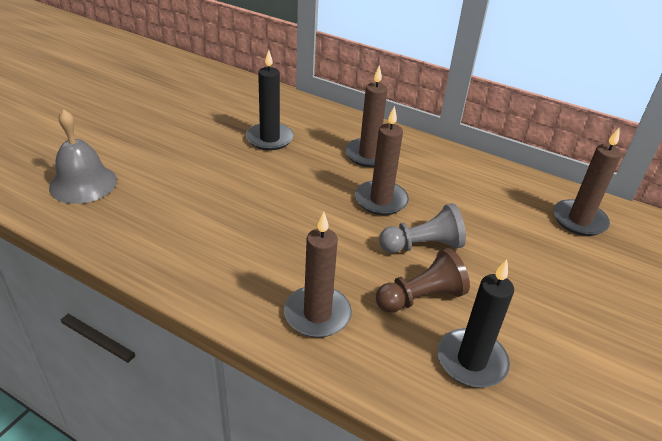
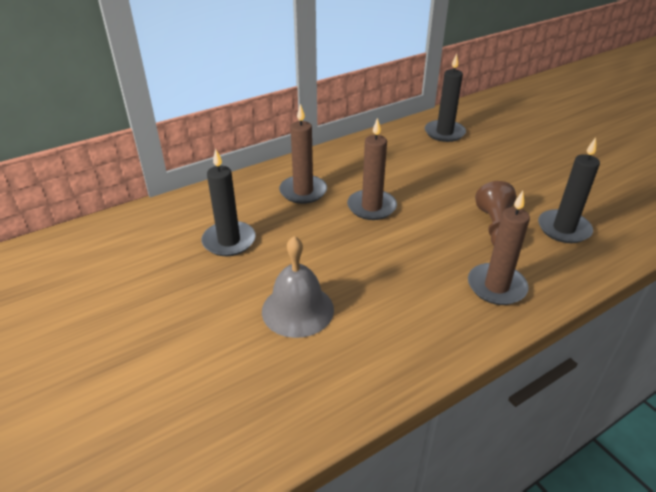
camera: 60 degrees left, 0 degrees up
grey bell [49,109,117,204] -> grey bell moved to [262,236,334,338]
grey pawn [379,203,466,253] -> none
brown candle [553,127,622,236] -> black candle [425,53,466,142]

